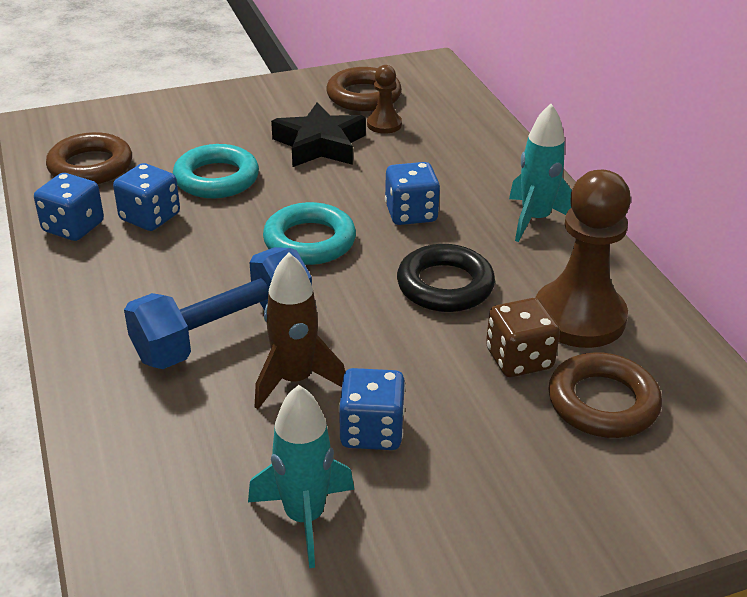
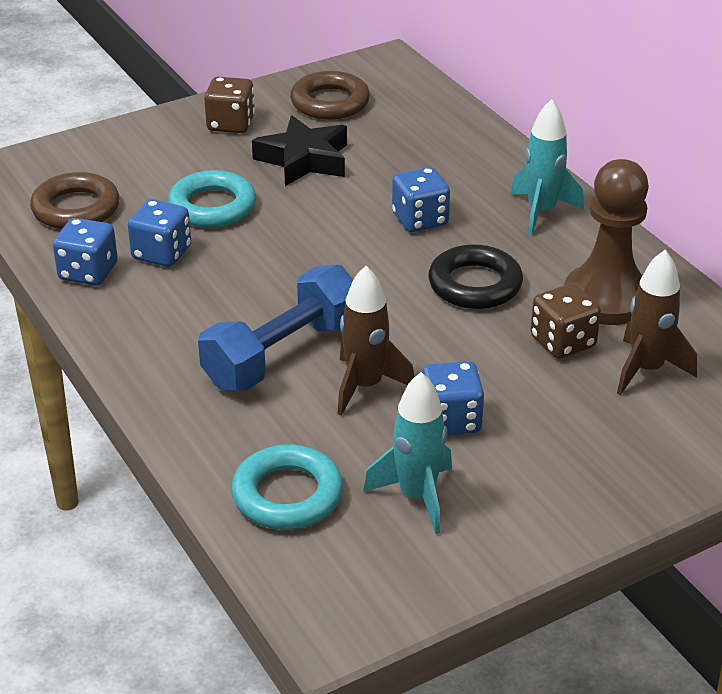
camera: 10 degrees left, 0 degrees up
turquoise ring [263,202,356,265] -> turquoise ring moved to [231,445,343,530]
brown pawn [367,65,402,134] -> none
brown ring [548,352,662,438] -> brown rocket [617,250,697,395]
none -> brown dice [204,77,255,133]

